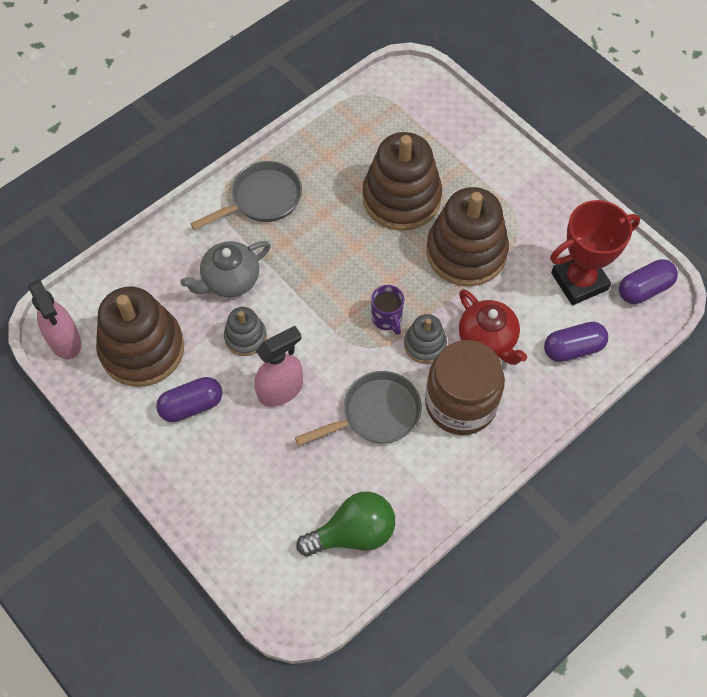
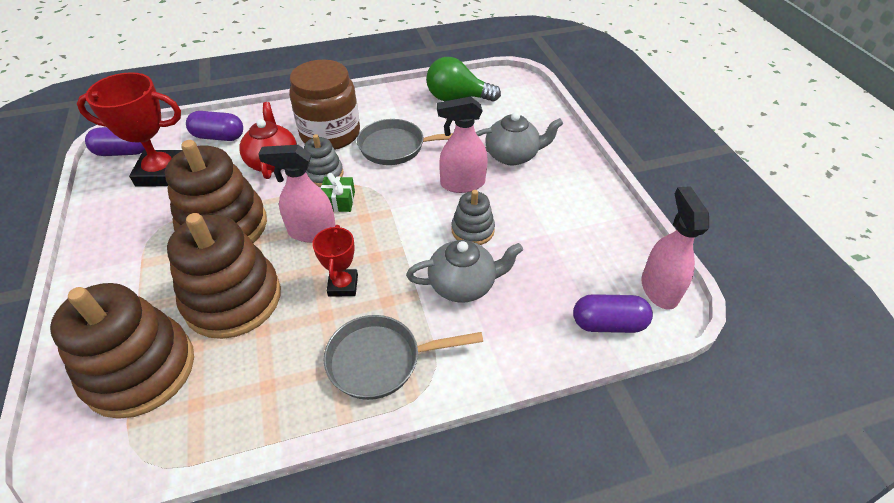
camera: 155 degrees left, 15 degrees down
brown stacking toy [96,287,184,387] -> brown stacking toy moved to [50,283,194,419]
purple capsule [156,377,222,422] -> purple capsule moved to [573,294,653,333]
purple mug [371,285,404,335] -> green gift [321,173,355,212]
none -> pink spray bottle [258,145,336,243]
none -> red trophy [312,225,358,297]
none -> grey teapot [476,112,563,165]

